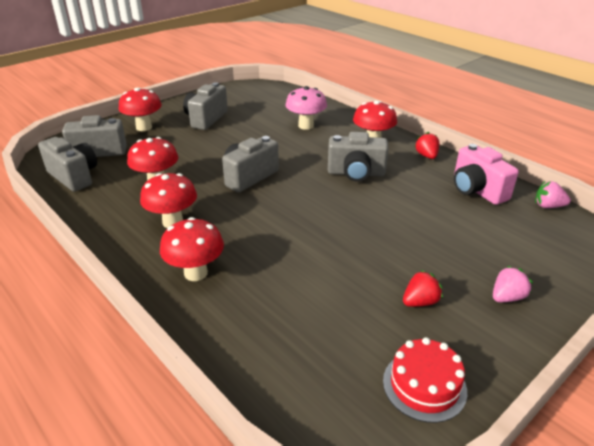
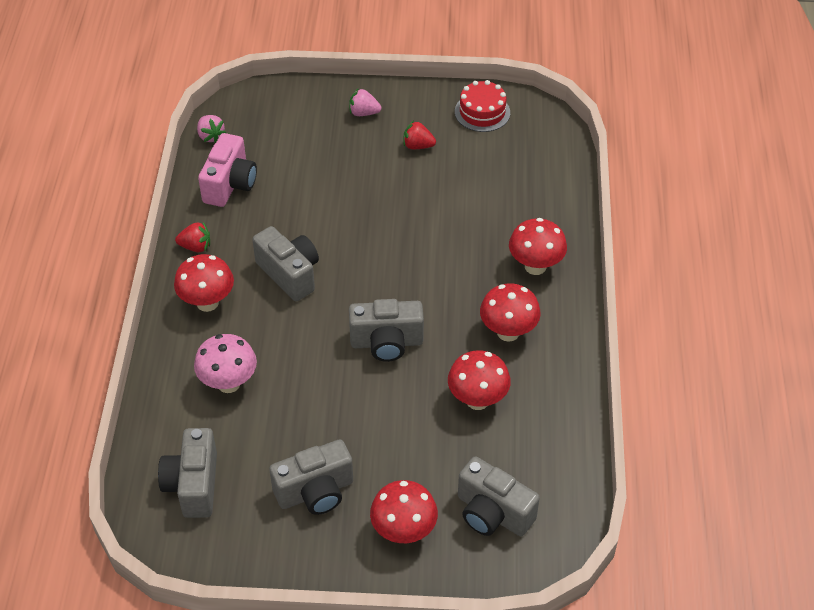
camera: 135 degrees left, 15 degrees up
grey camera [38,137,97,192] -> grey camera moved to [158,428,217,518]
red strawberry [414,132,439,159] -> red strawberry turned 120 degrees counterclockwise [175,222,210,252]

